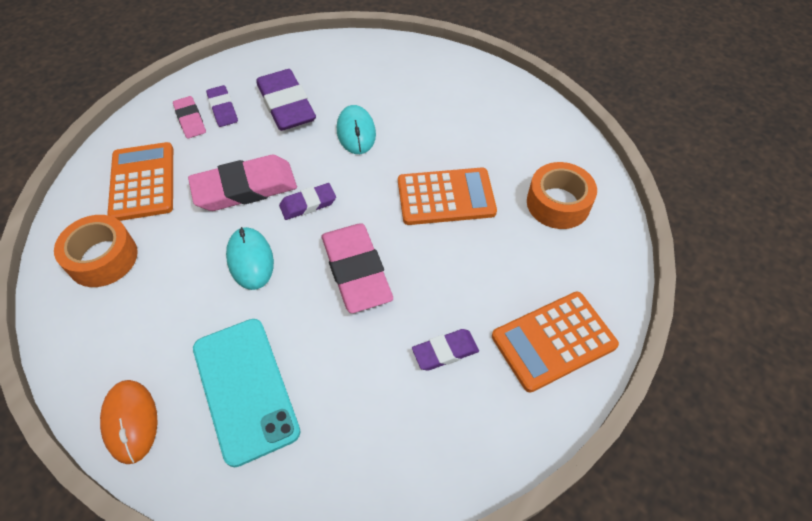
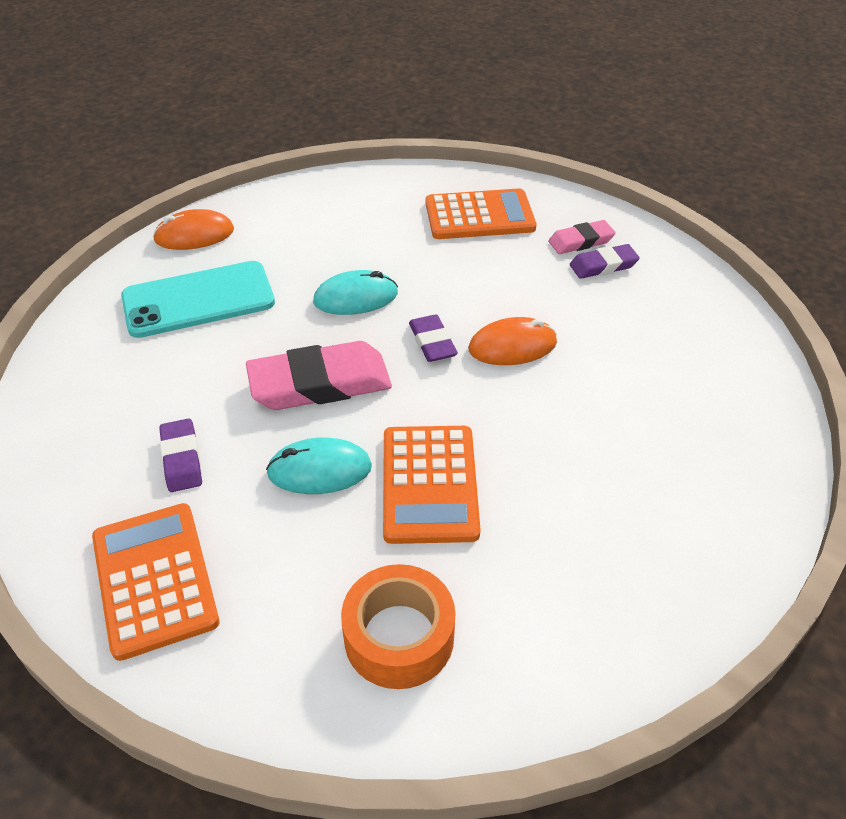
camera: 95 degrees right, 10 degrees down
orange tape [54,215,138,287] -> none
pink eraser [188,155,297,211] -> none
purple eraser [256,69,316,131] -> none
turquoise mouse [337,105,376,154] -> turquoise mouse moved to [266,437,372,494]
none -> orange mouse [468,317,557,365]

